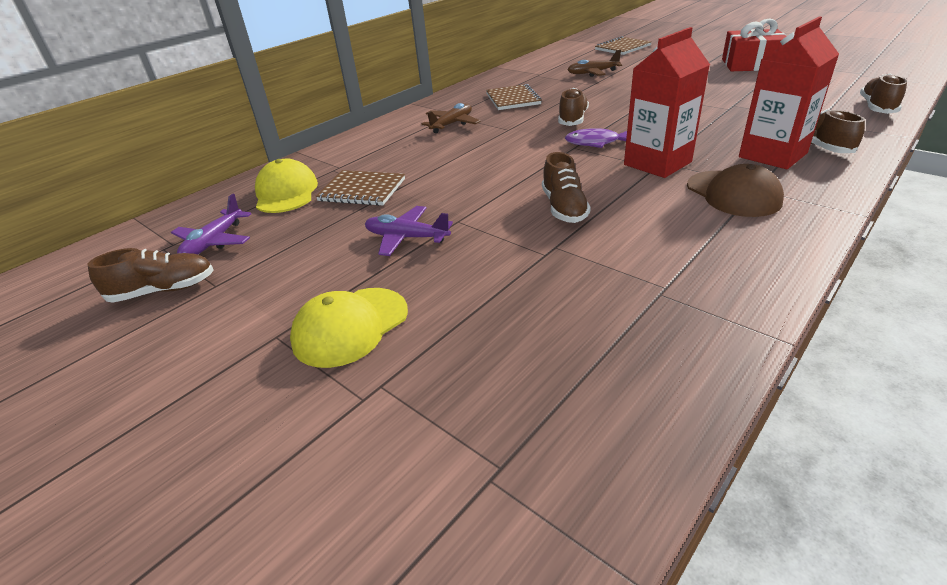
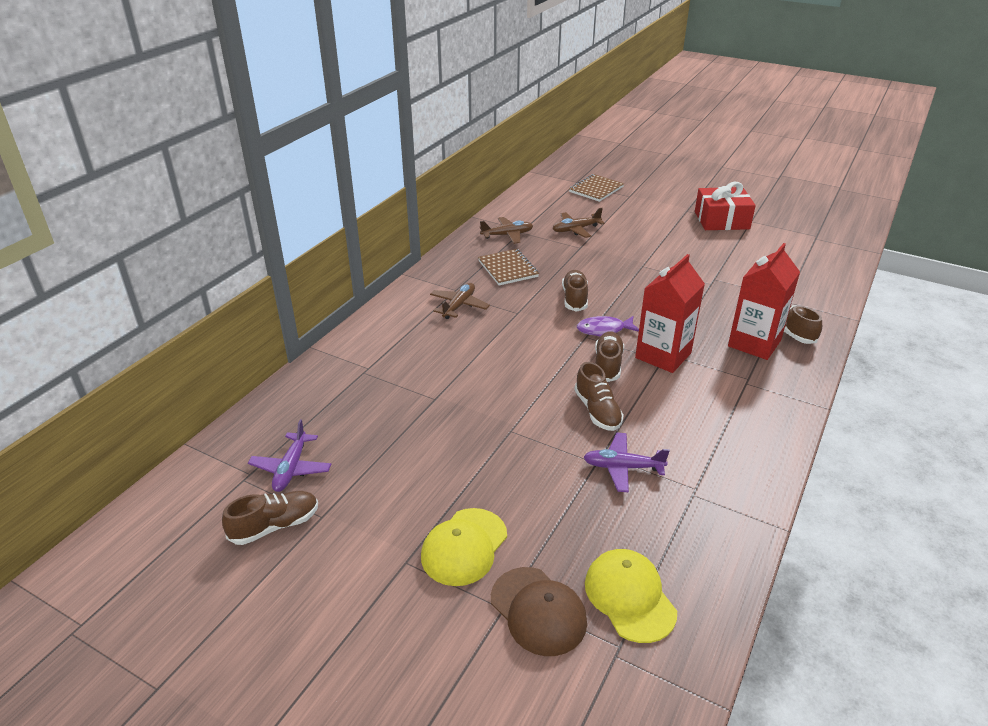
camera: 15 degrees left, 0 degrees up
yellow cap [255,159,318,213] -> yellow cap moved to [585,549,677,643]
brown notebook [316,170,405,206] -> none
purple plane [365,206,453,256] -> purple plane moved to [583,433,670,492]
brown cap [687,164,784,217] -> brown cap moved to [491,567,587,656]
brown shoe [860,73,907,114] -> brown shoe moved to [595,331,624,382]
none -> brown plane [480,217,533,244]

